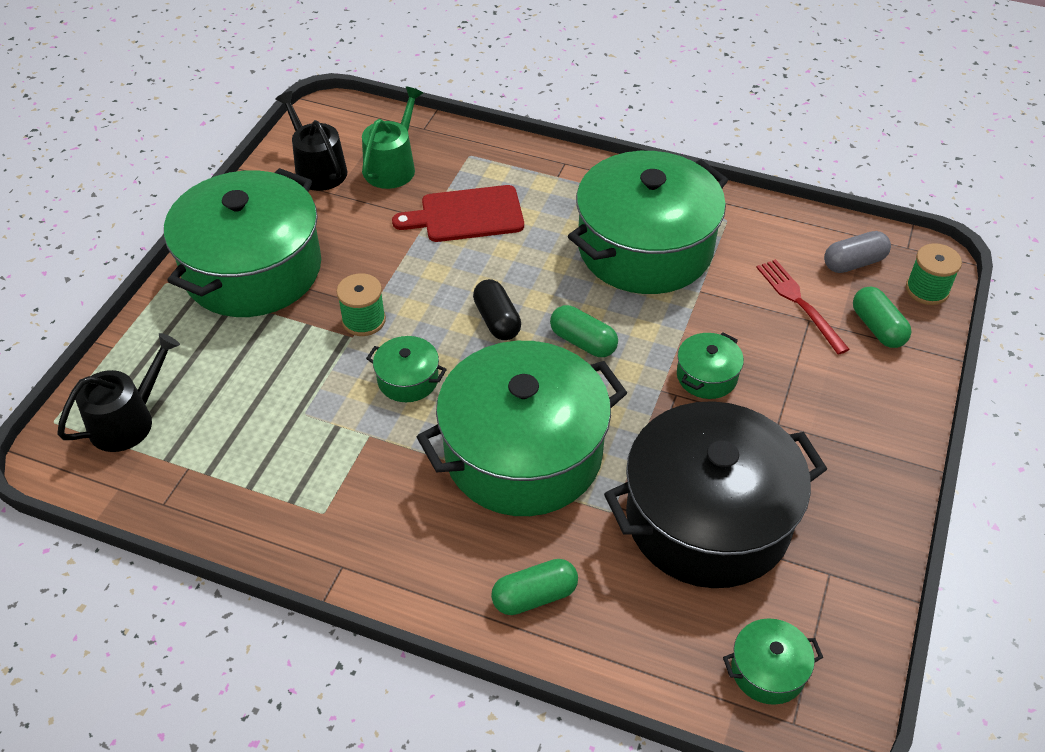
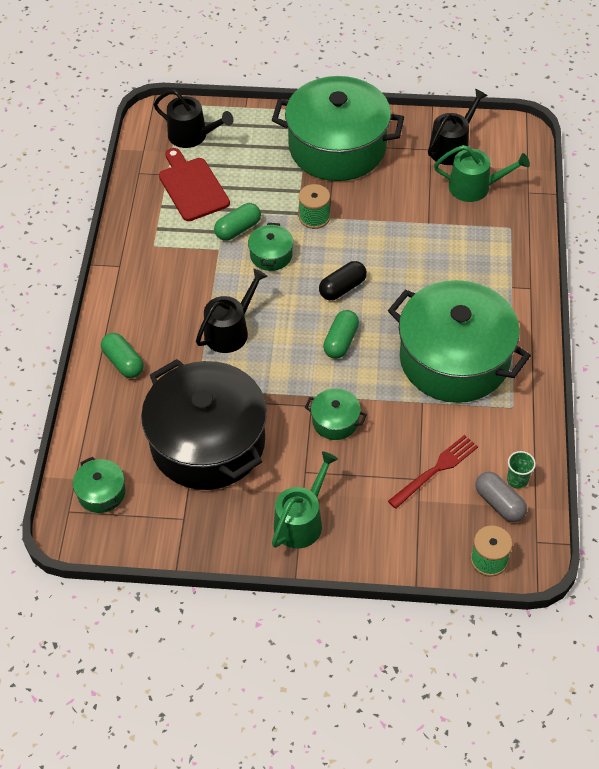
camera: 75 degrees right, 5 degrees up
red cutting board [392,185,524,242] -> red cutting board moved to [159,148,230,221]
green pot [417,341,627,516] -> black watering can [196,269,268,353]
green capsule [853,287,912,348] -> green capsule moved to [214,203,261,241]
none -> green watering can [272,451,338,548]
none -> green cup [507,451,536,489]

